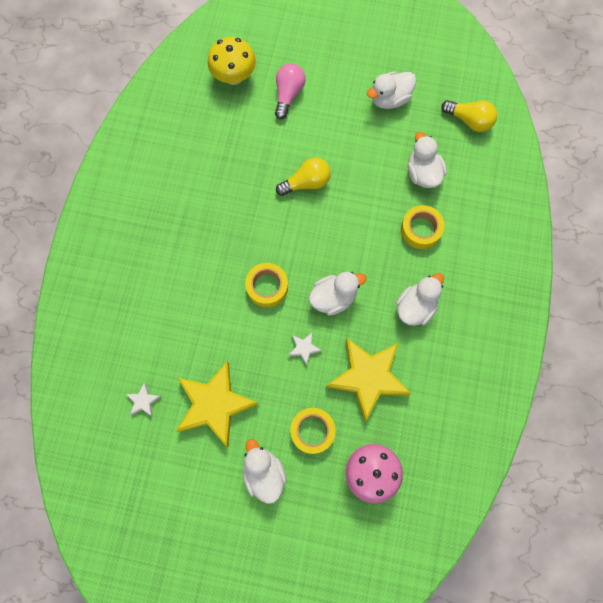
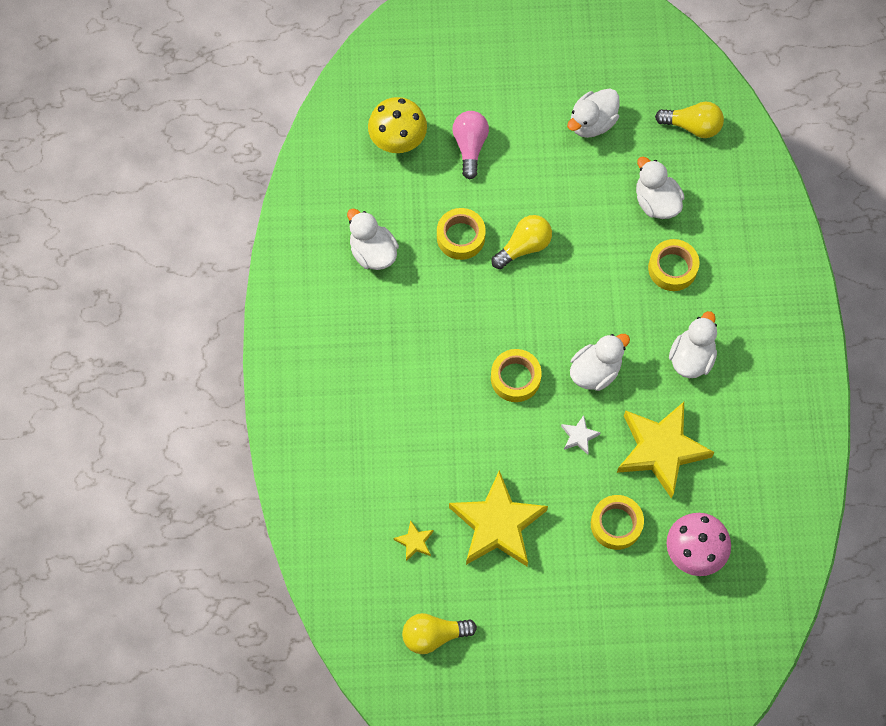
camera: 15 degrees left, 5 degrees down
white star [126,383,161,417] -> yellow star [393,520,433,561]
white duck [243,439,287,504] -> white duck moved to [347,209,399,270]
none -> yellow light bulb [402,613,477,654]
none -> yellow tape [437,208,486,260]

